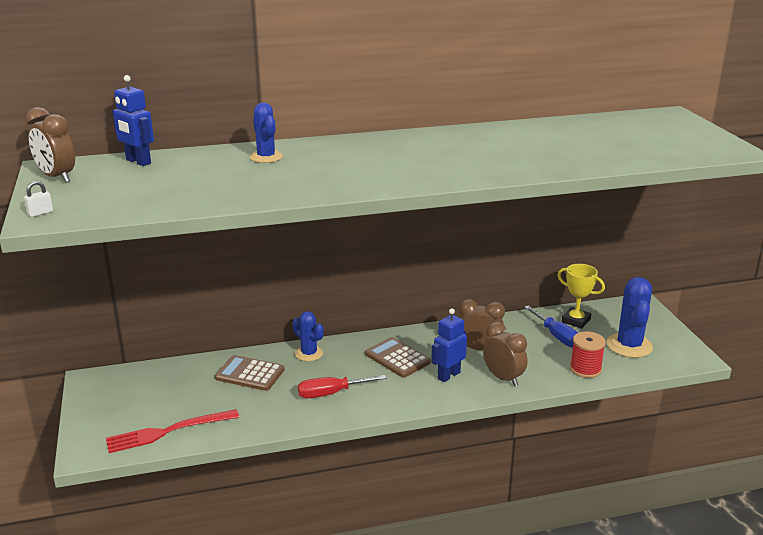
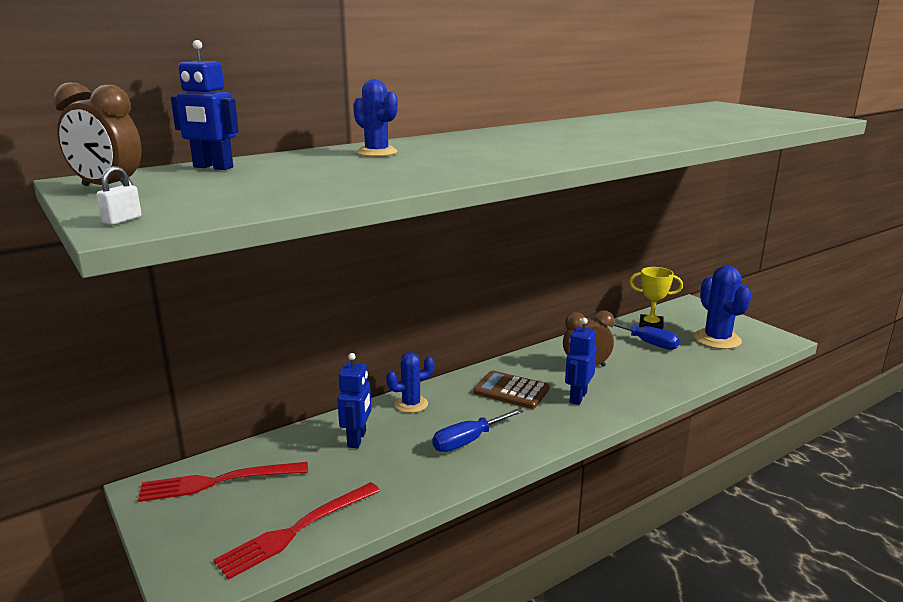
camera: 20 degrees left, 5 degrees down
brown calculator [215,355,284,391] -> blue robot [337,353,371,448]
blue cactus [292,311,324,361] -> blue cactus turned 45 degrees counterclockwise [386,352,434,413]
red screwdriver [298,375,386,399] -> blue screwdriver [432,408,523,452]
brown clock [483,322,528,387] -> none
red spool [570,331,606,378] -> none
none -> red fork [138,462,308,502]

